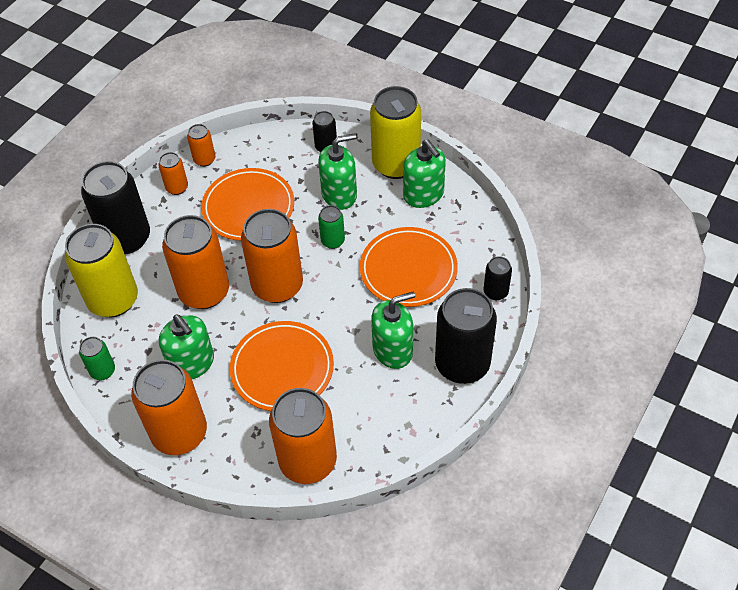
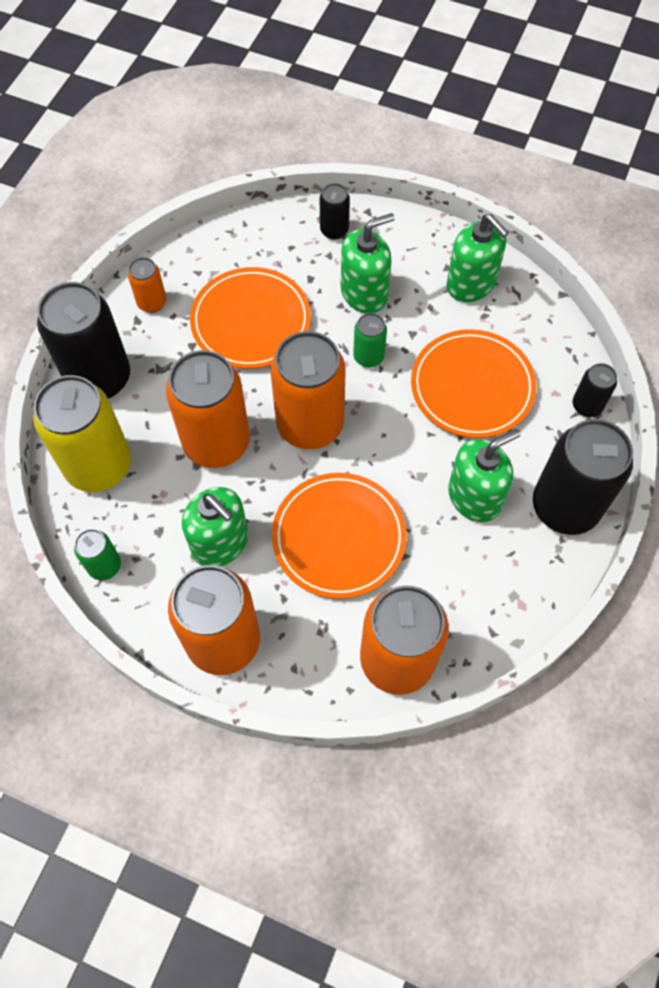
camera: 10 degrees left, 10 degrees up
orange can [187,124,215,167] -> none
yellow can [370,86,421,179] -> none

